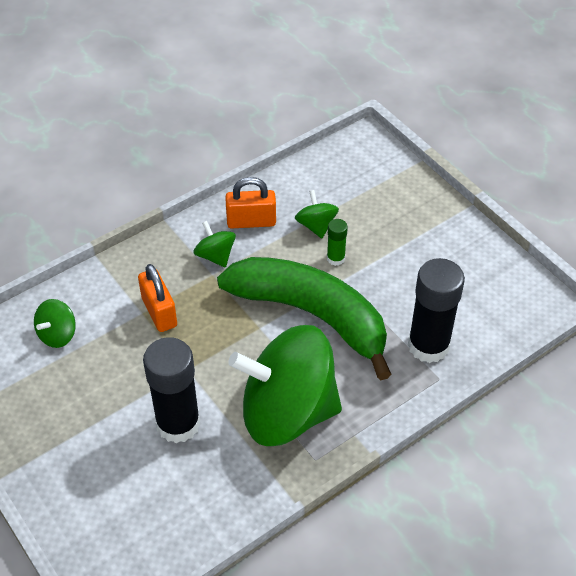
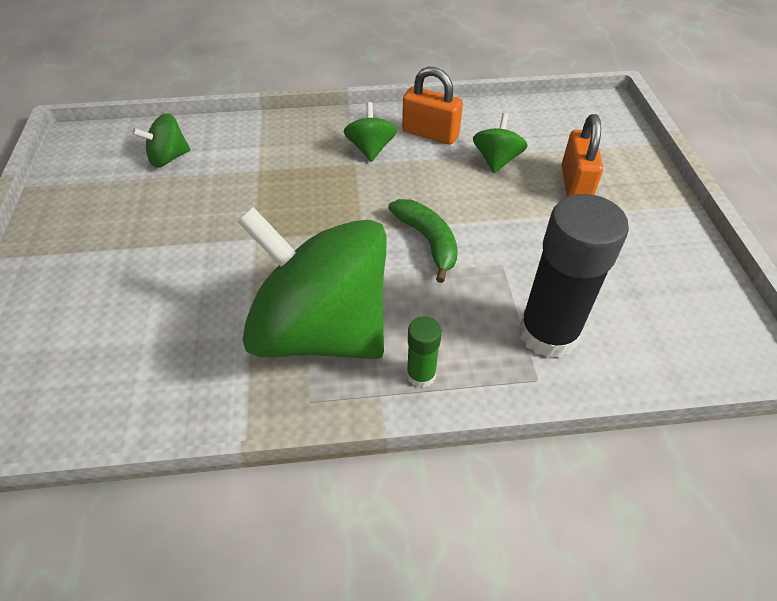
camera: 30 degrees right, 0 degrees up
orange padlock [138,264,177,332] -> orange padlock moved to [561,114,603,197]
black glue stick [143,337,201,443] -> none
green banana [217,257,391,380] -> green banana [388,199,458,283], size x0.45
green glue stick [327,219,348,266] -> green glue stick moved to [407,317,442,388]

